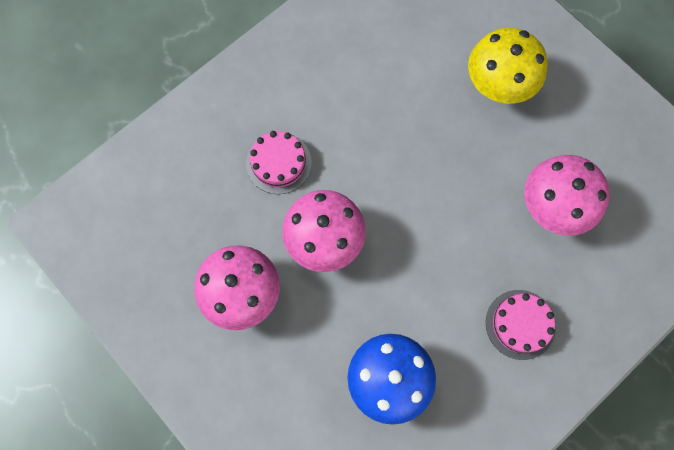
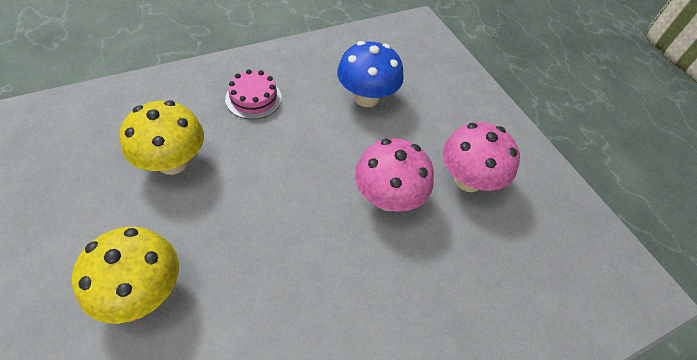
camera: 170 degrees left, 20 degrees down
pink cake [246,131,312,194] -> none
pink mushroom [524,155,610,236] -> yellow mushroom [119,100,204,175]

